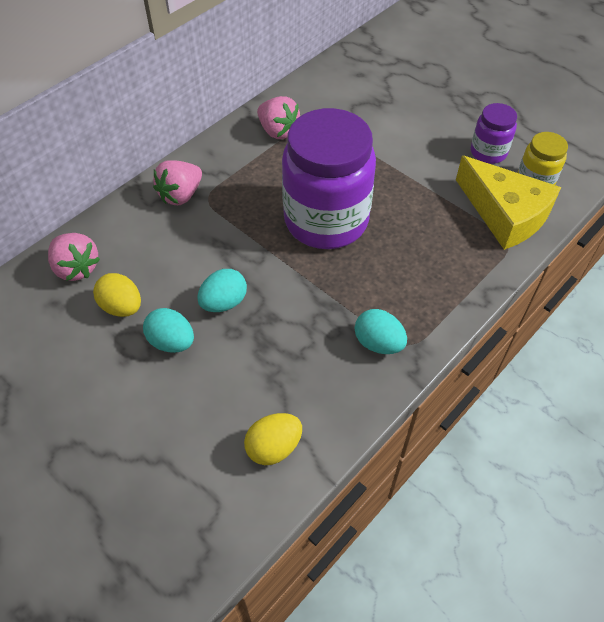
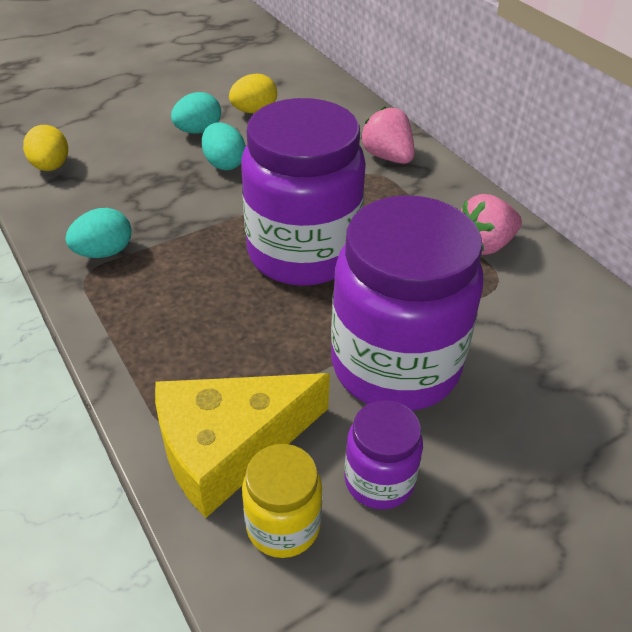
camera: 105 degrees right, 10 degrees down
pink strawberry [48,233,100,281] -> none
none -> purple jar [331,195,484,411]

